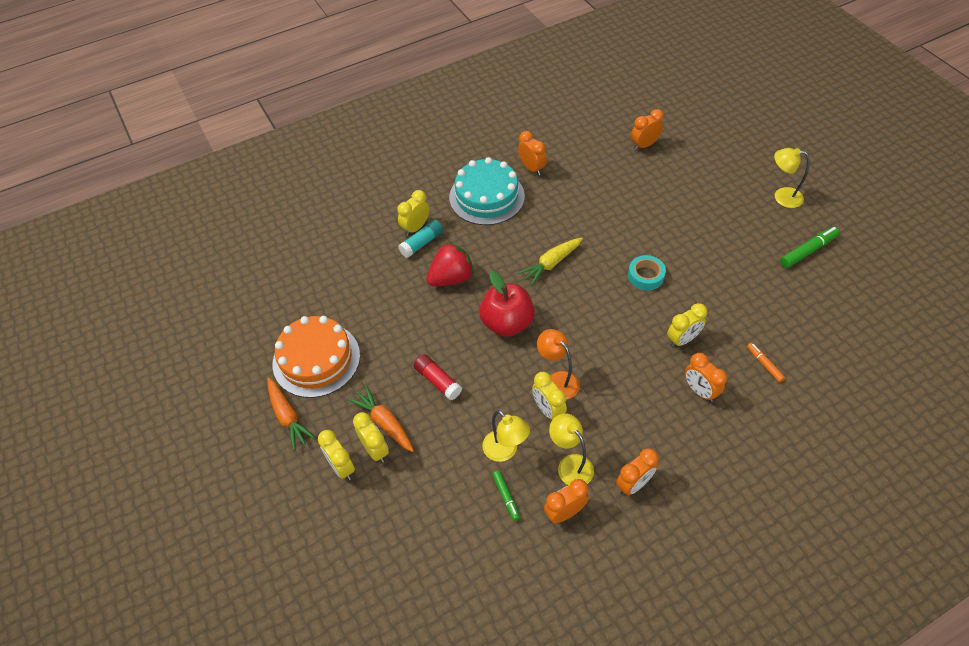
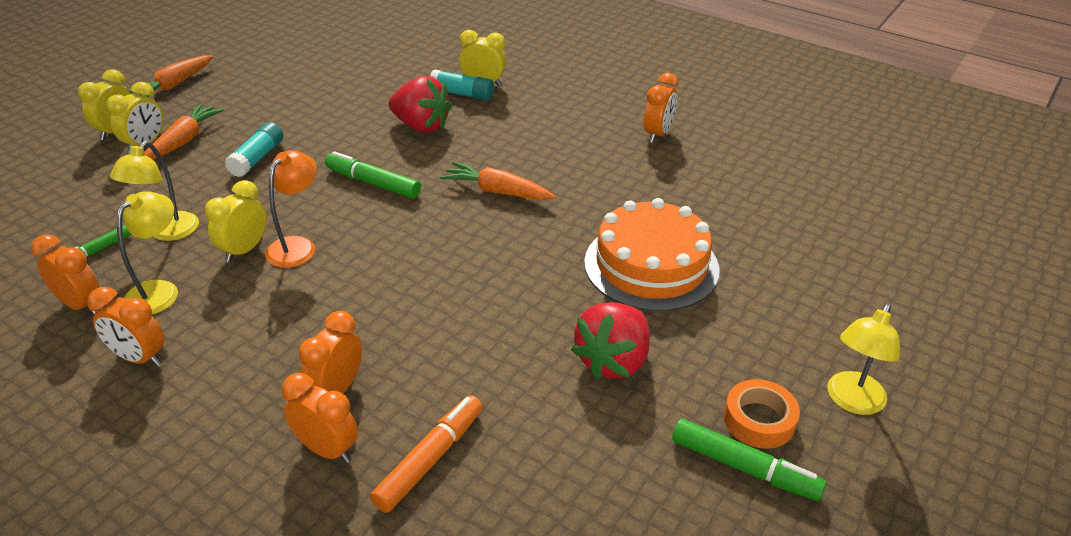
camera: 60 degrees right, 15 degrees down
orange cake [273,316,360,398] -> orange cake moved to [584,198,720,311]
red glue stick [413,354,462,401] -> turquoise glue stick [225,122,283,177]
turquoise cake [449,157,525,225] -> none
red apple [479,271,535,337] -> green marker [325,151,421,198]
yellow carrot [518,238,583,286] -> orange carrot [440,162,556,200]
turquoise tape [628,255,666,290] -> none
orange clock [631,109,664,150] -> orange clock moved to [282,373,358,463]
yellow clock [667,303,707,348] -> none
orange marker [747,343,785,382] -> orange marker [370,395,483,513], size x1.65
yellow lamp [774,148,810,208] -> yellow lamp turned 135 degrees counterclockwise [827,303,900,415]
none -> red strawberry [571,302,650,379]
none -> orange tape [724,379,800,449]

